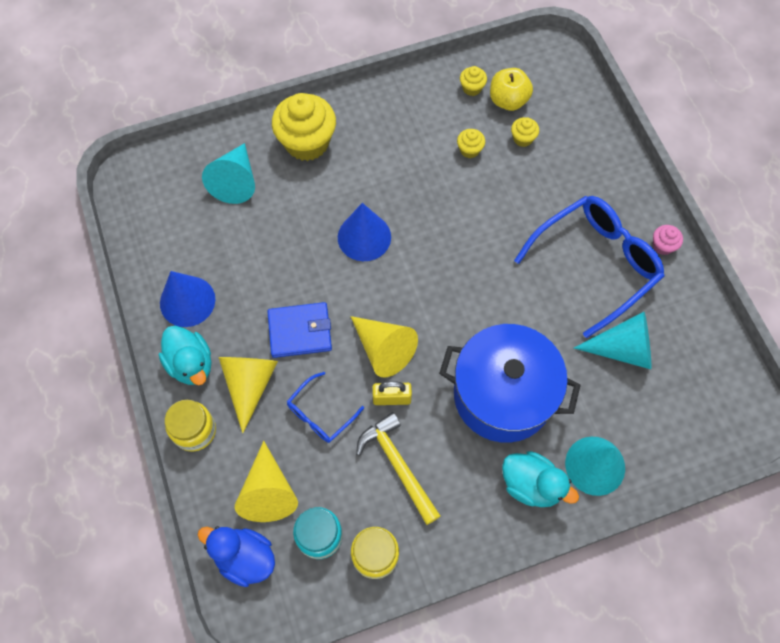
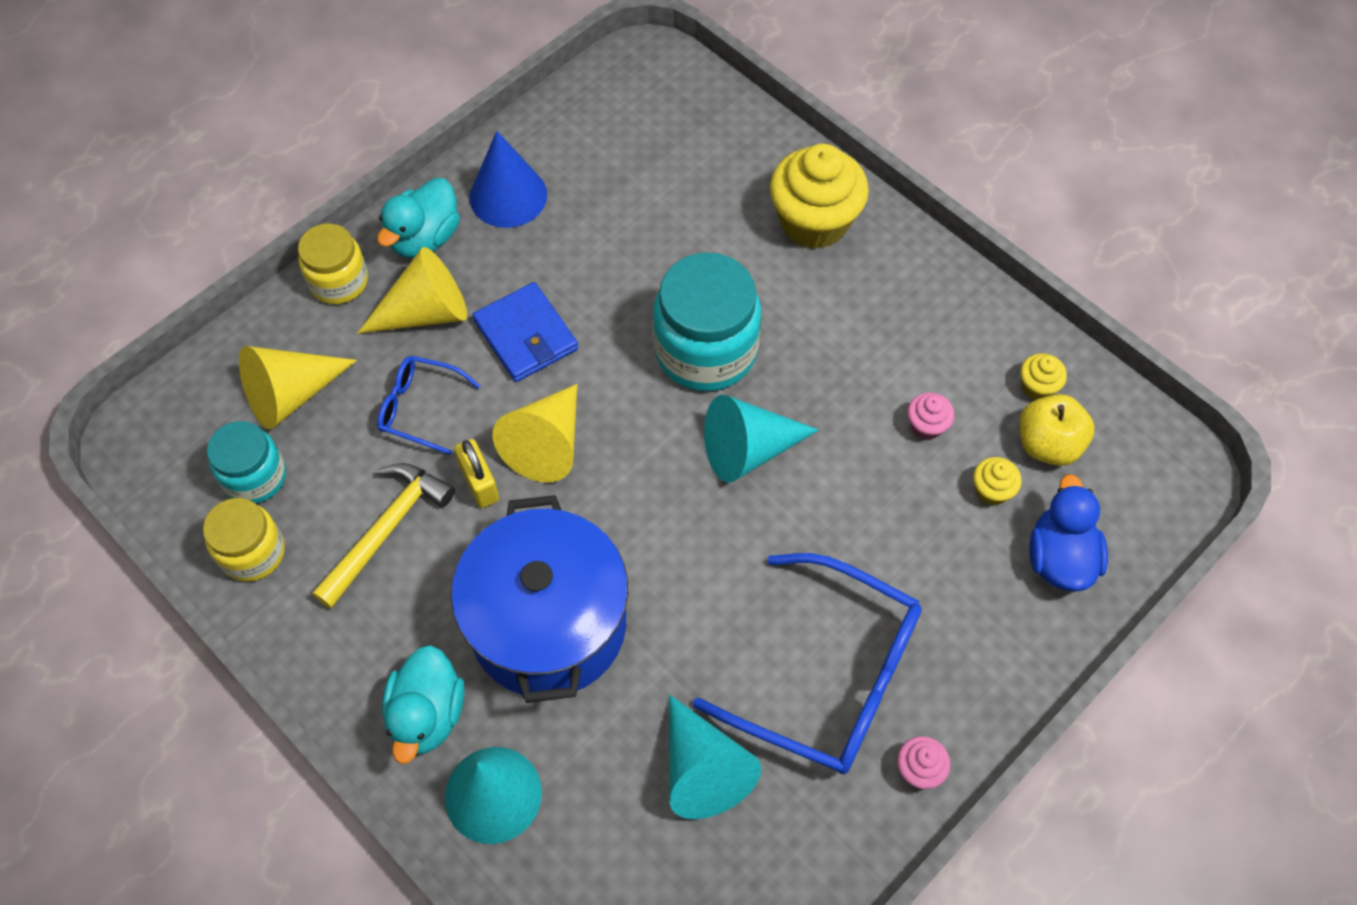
camera: 65 degrees right, 5 degrees down
blue duck [198,526,275,587] -> blue duck moved to [1029,474,1108,592]
turquoise cone [202,143,255,204] -> turquoise cone moved to [704,395,819,483]
blue cone [338,203,391,261] -> turquoise jar [653,252,761,391]
yellow cupcake [457,129,485,158] -> pink cupcake [907,392,954,440]

